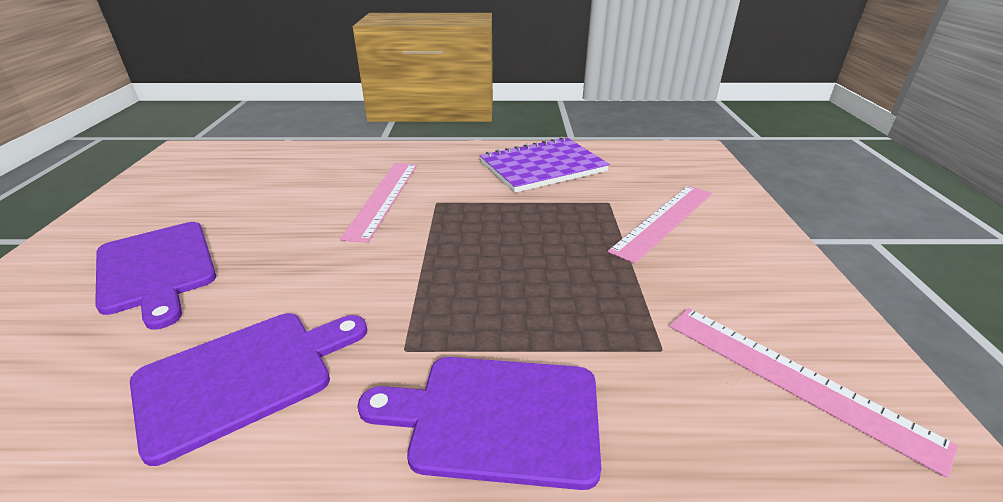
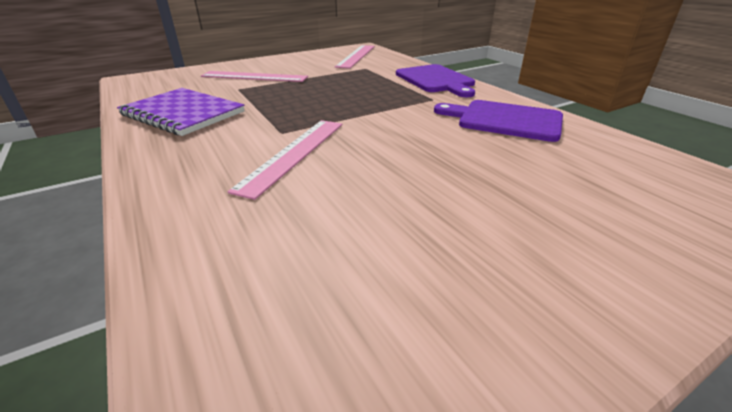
camera: 120 degrees left, 0 degrees up
purple cutting board [95,222,216,330] -> none
pink ruler [340,163,417,243] -> pink ruler turned 45 degrees counterclockwise [228,120,342,200]

